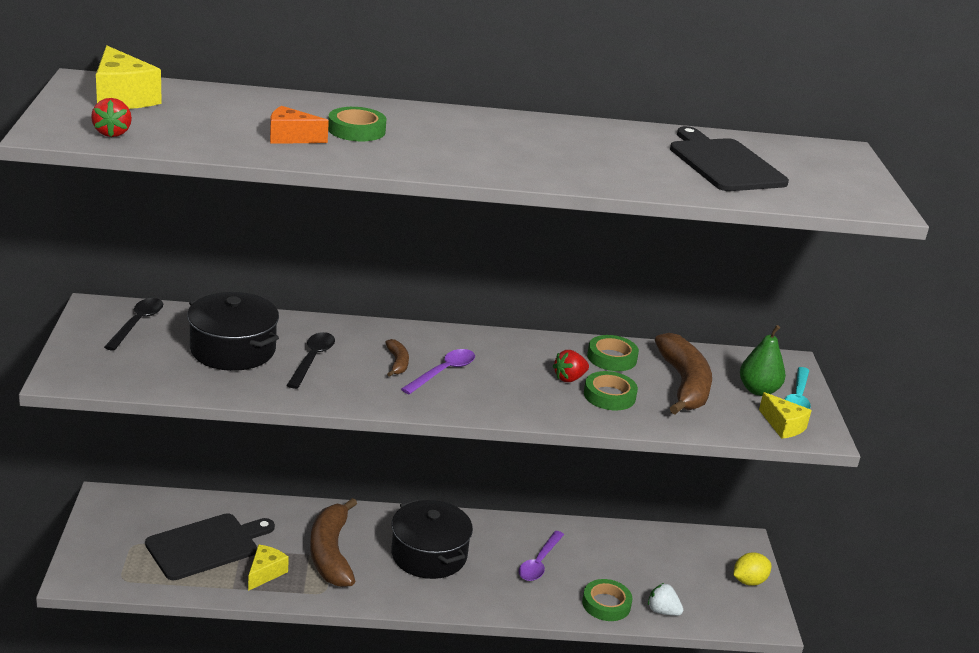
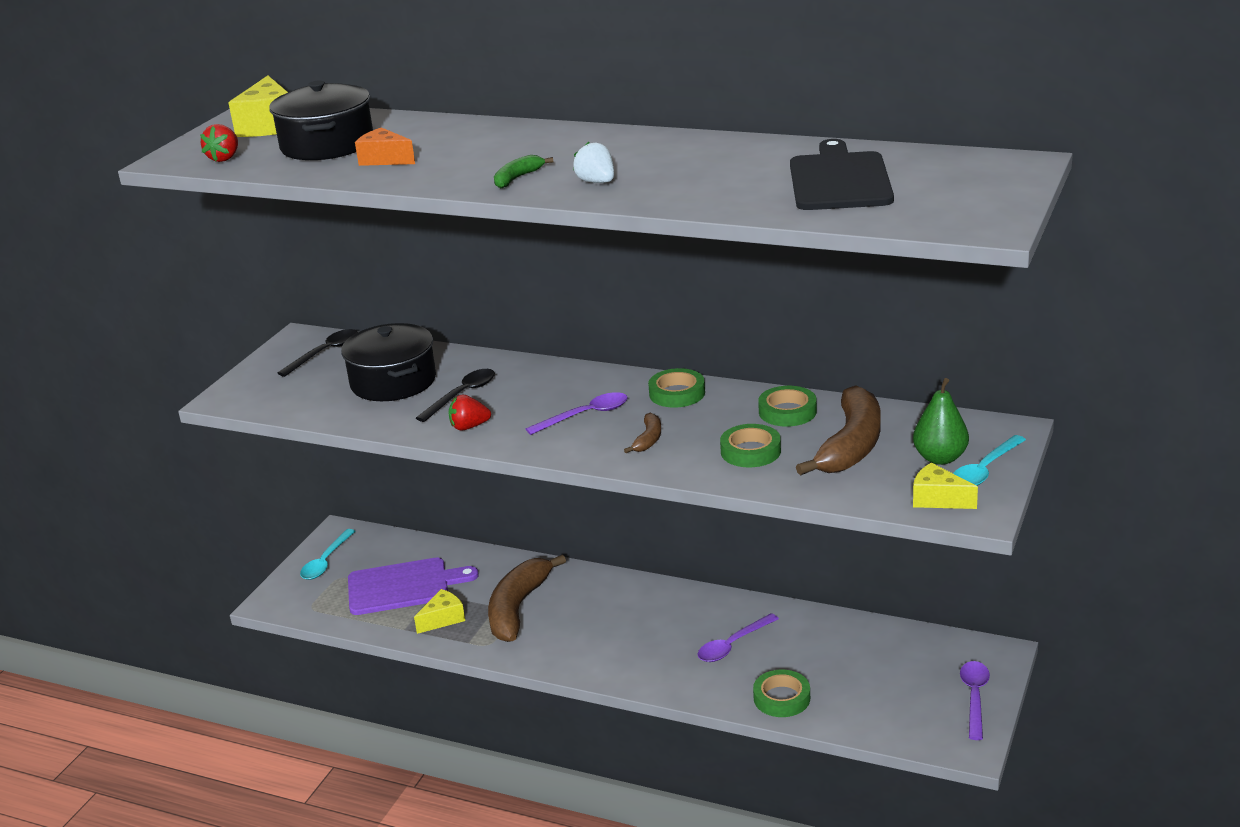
camera: 30 degrees right, 0 degrees up
black cutting board [145,513,275,580] -> purple cutting board [348,558,479,615]
green tape [328,107,386,141] -> green tape moved to [648,368,705,408]
brown banana [385,339,409,377] -> brown banana moved to [624,413,661,453]
black pot [391,499,473,579] -> black pot moved to [269,81,373,160]
red strawberry [553,350,589,382] -> red strawberry moved to [448,395,491,431]
white strawberry [648,583,683,616] -> white strawberry moved to [573,141,614,183]
yellow lemon [733,552,771,586] -> purple spoon [960,661,990,740]
yellow cheese [759,392,812,439] -> yellow cheese turned 135 degrees clockwise [913,463,978,509]
none -> turquoise spoon [300,529,355,580]
none -> green banana [494,155,553,188]

